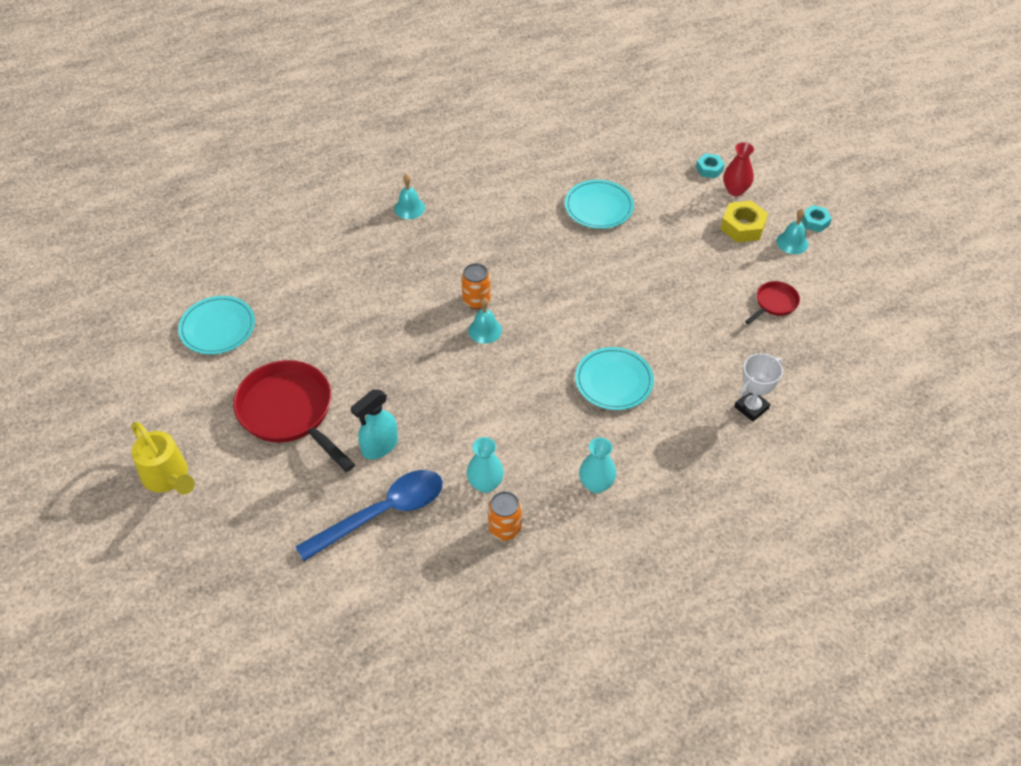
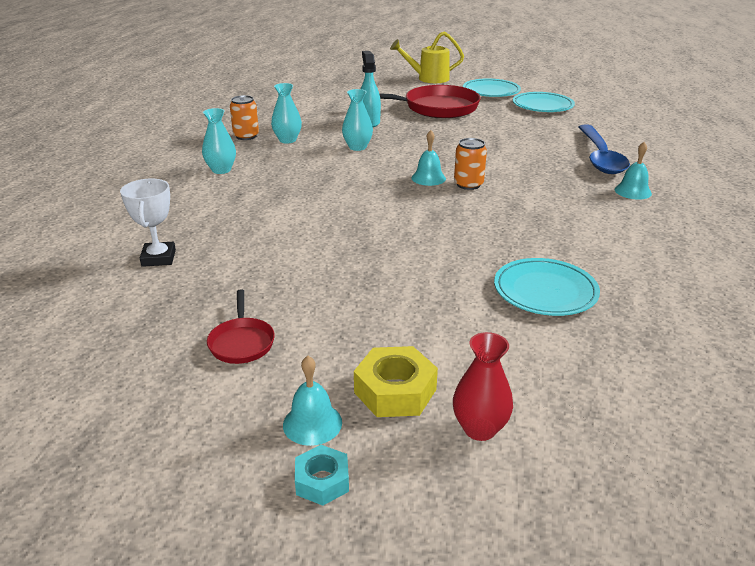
camera: 125 degrees right, 20 degrees down
blue spoon [295,470,443,561] -> blue spoon moved to [579,125,630,174]
turquoise plate [575,347,654,410] -> turquoise plate moved to [463,78,521,97]
turquoise nut [696,154,725,178] -> none
none -> turquoise vase [342,89,373,151]

